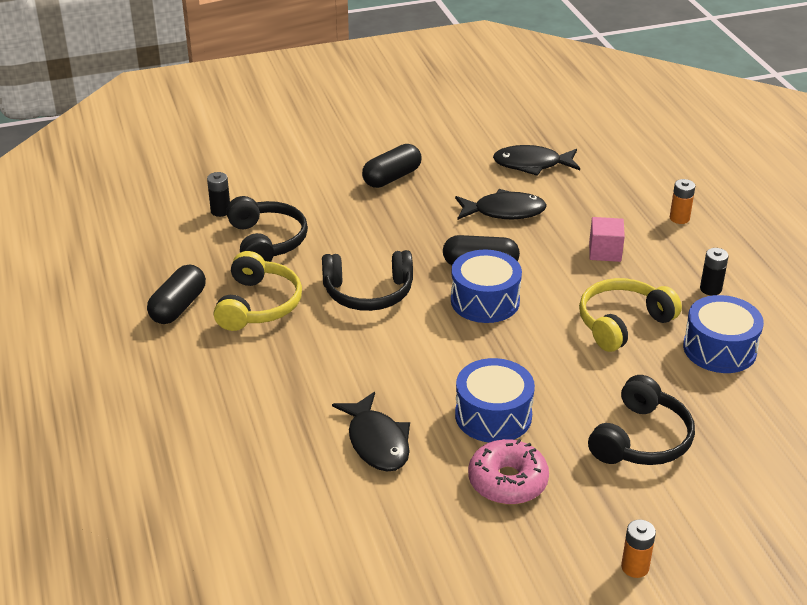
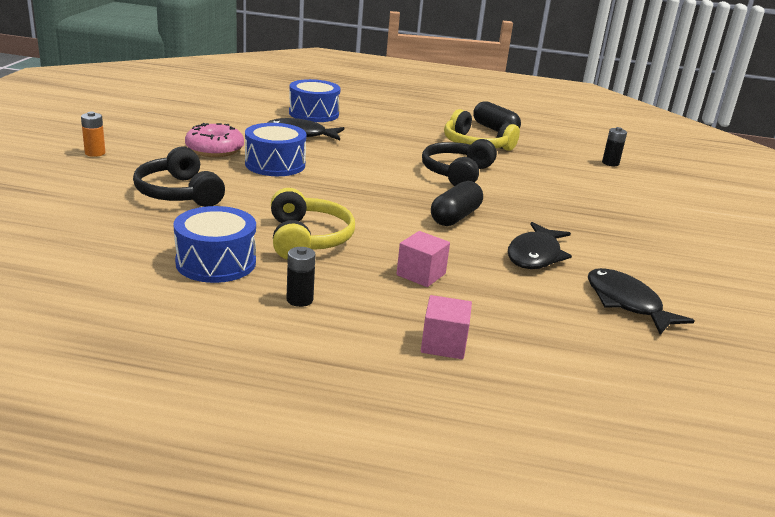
camera: 115 degrees right, 10 degrees down
black headphones [226,196,308,262] -> none
black capsule [362,144,422,188] -> none
blue drum [451,250,522,323] -> blue drum moved to [289,79,341,122]
black fish [493,145,580,176] -> black fish turned 60 degrees counterclockwise [588,268,695,334]
orange battery [670,179,695,224] -> pink cube [421,295,472,359]

